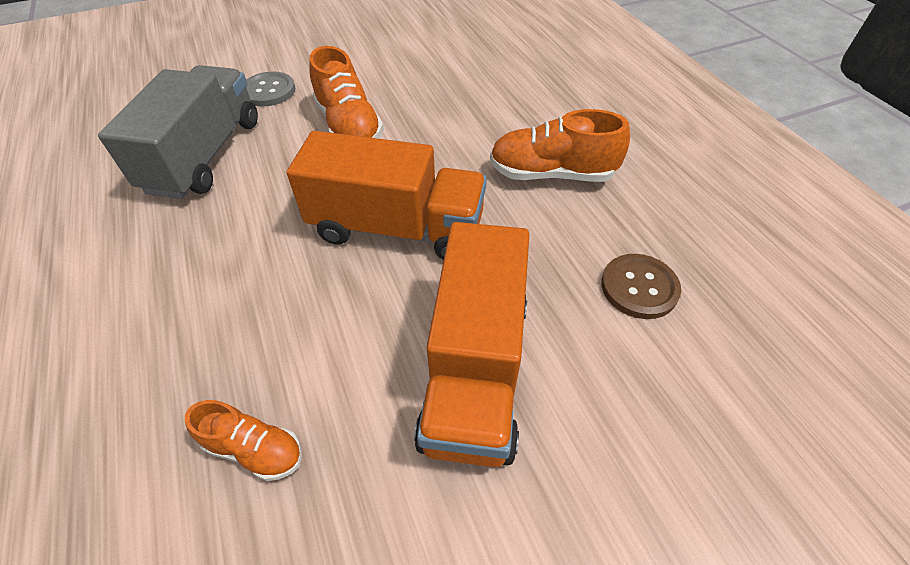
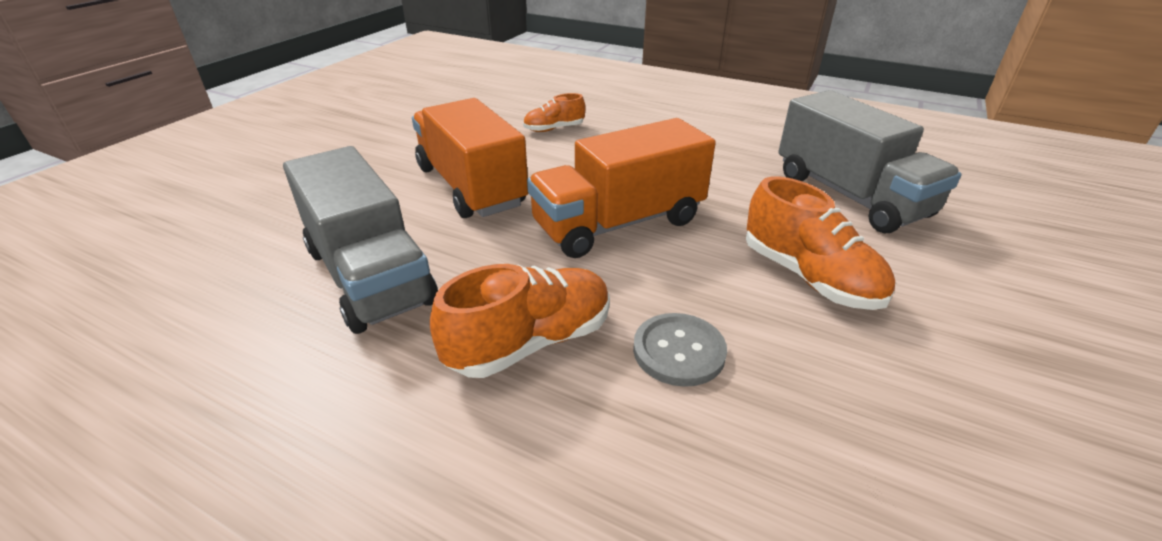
camera: 140 degrees right, 15 degrees down
grey button [246,72,296,107] -> grey button moved to [633,313,727,387]
orange shoe [309,46,384,139] -> orange shoe turned 150 degrees counterclockwise [746,176,895,310]
brown button [601,254,681,319] -> grey truck [283,146,438,334]

